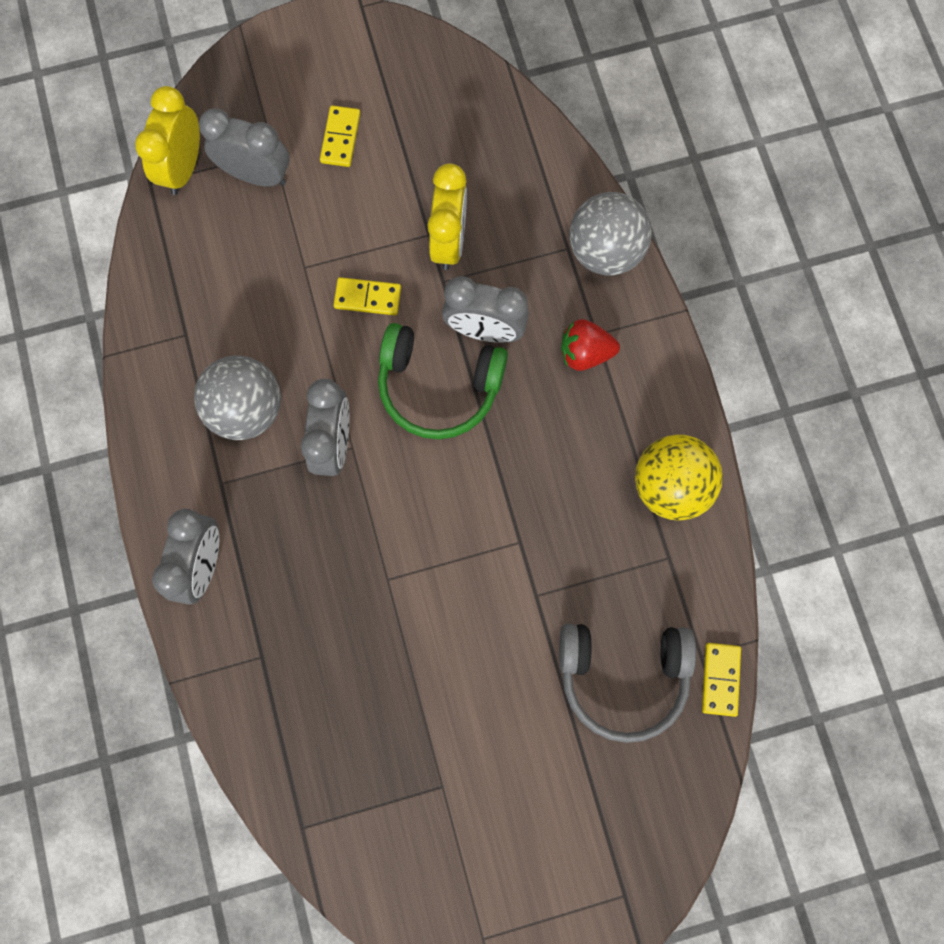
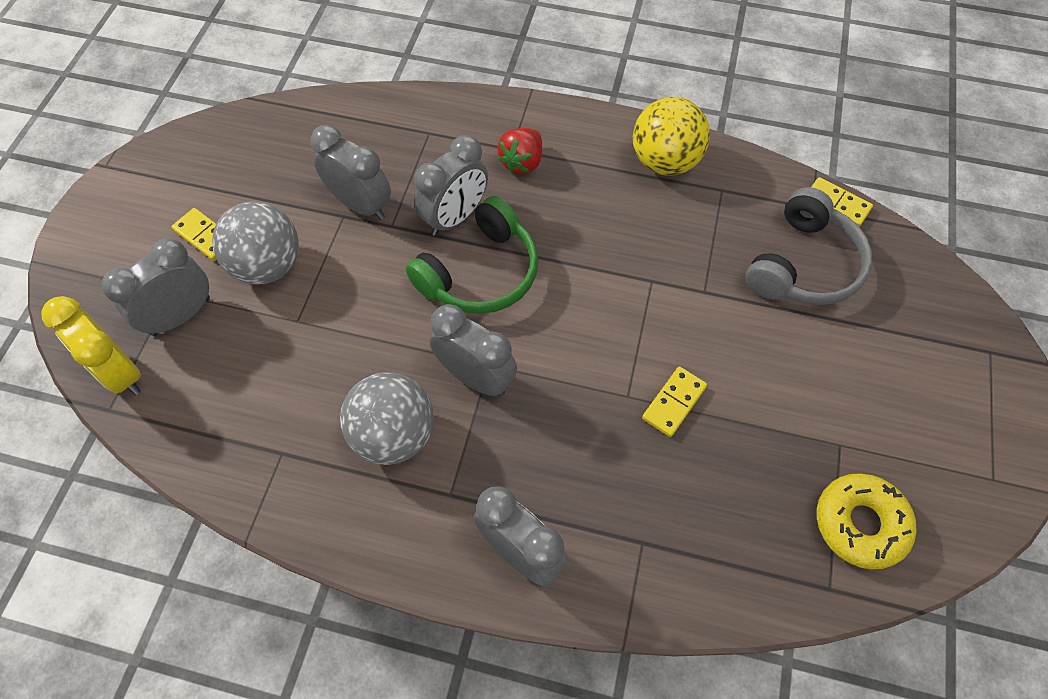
camera: 60 degrees left, 15 degrees down
yellow domino [334,277,401,315] -> yellow domino moved to [642,367,707,437]
yellow clock [427,163,467,270] -> grey clock [311,125,391,220]
grey ball [569,192,652,276] -> grey ball moved to [212,201,299,284]
none -> yellow donut [817,473,917,570]

